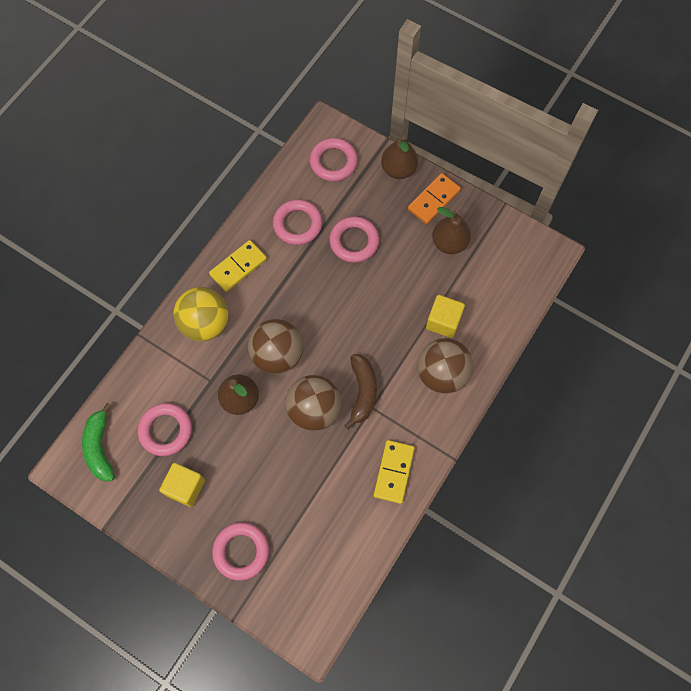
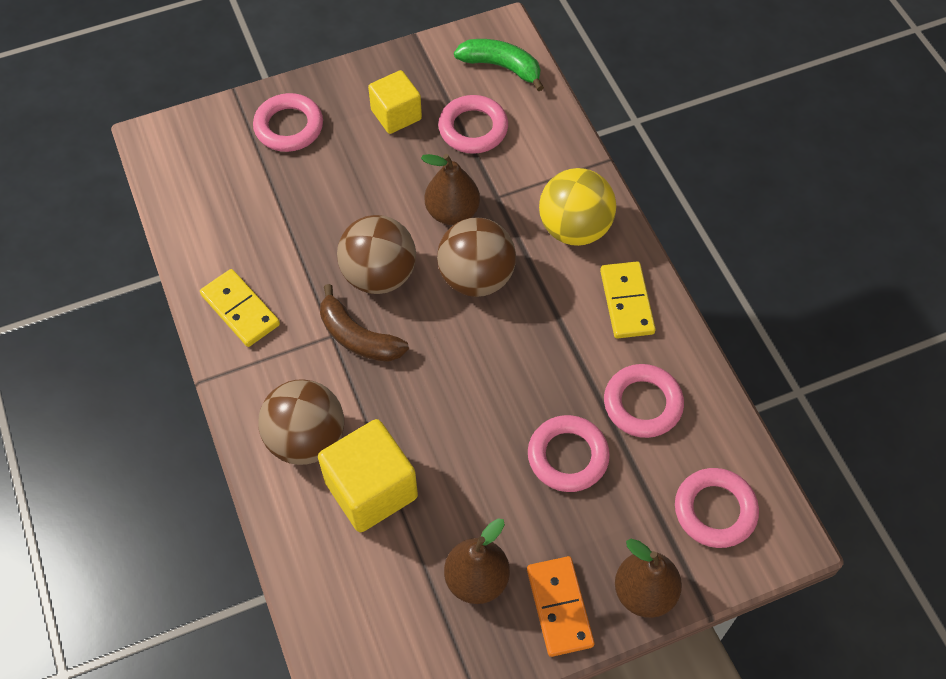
camera: 125 degrees right, 10 degrees down
yellow cube [426,295,465,338] -> yellow cube [318,419,418,532], size x1.52

